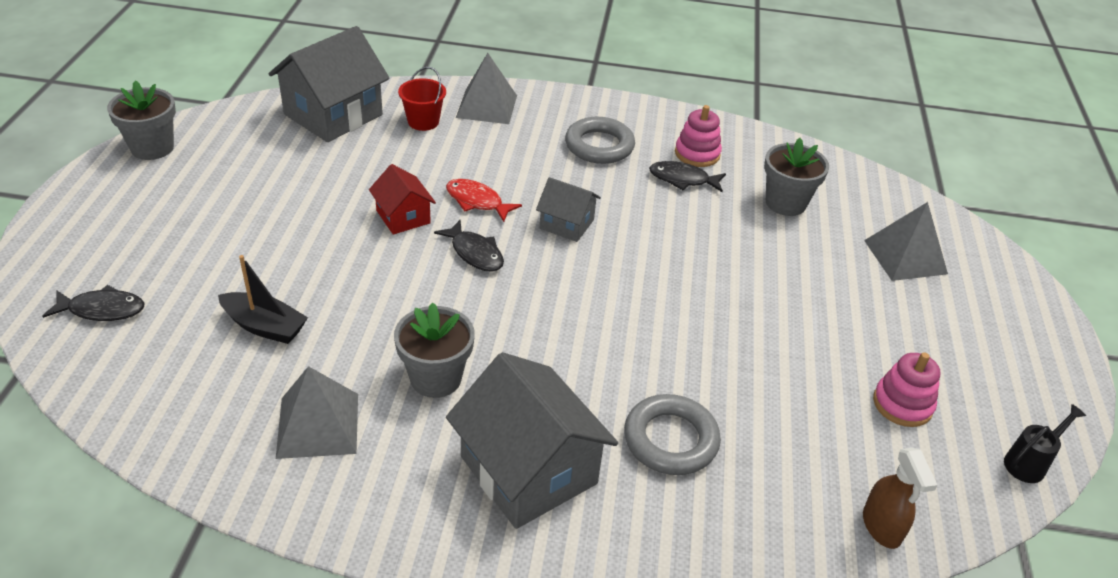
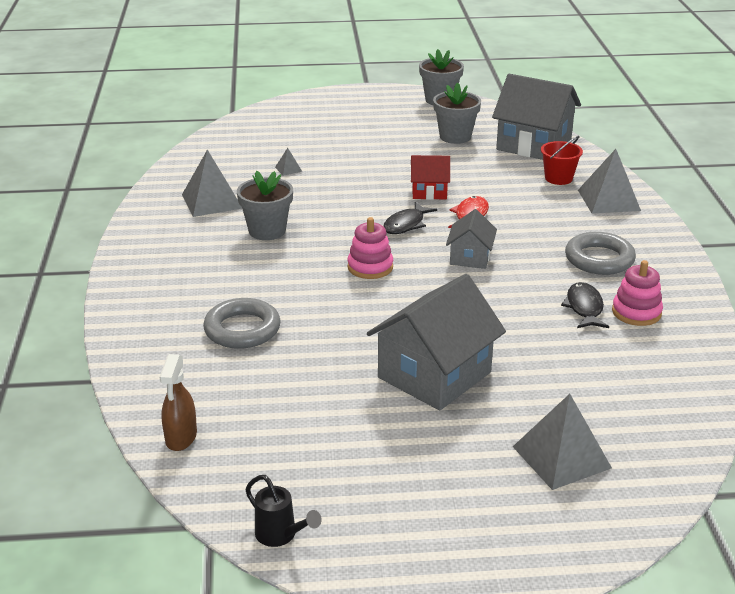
camera: 80 degrees right, 10 degrees down
black fish [43,285,144,321] -> none
black boat [218,255,308,344] -> grey pyramid [275,148,302,176]
red house [369,164,436,235] -> red house turned 45 degrees clockwise [411,155,450,200]
grey house [446,352,618,529] -> grey house moved to [367,274,506,410]
grey flower pot [764,138,829,216] -> grey flower pot moved to [433,82,481,144]
brown spray bottle [863,448,937,549] -> brown spray bottle turned 60 degrees counterclockwise [160,354,197,451]
pink stacking toy [873,352,940,427] -> pink stacking toy moved to [348,217,393,279]

